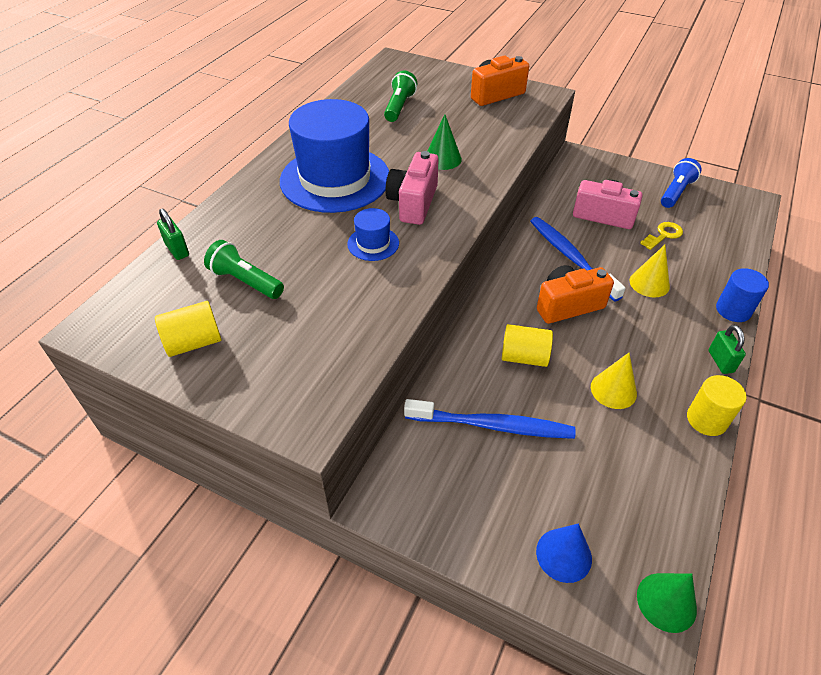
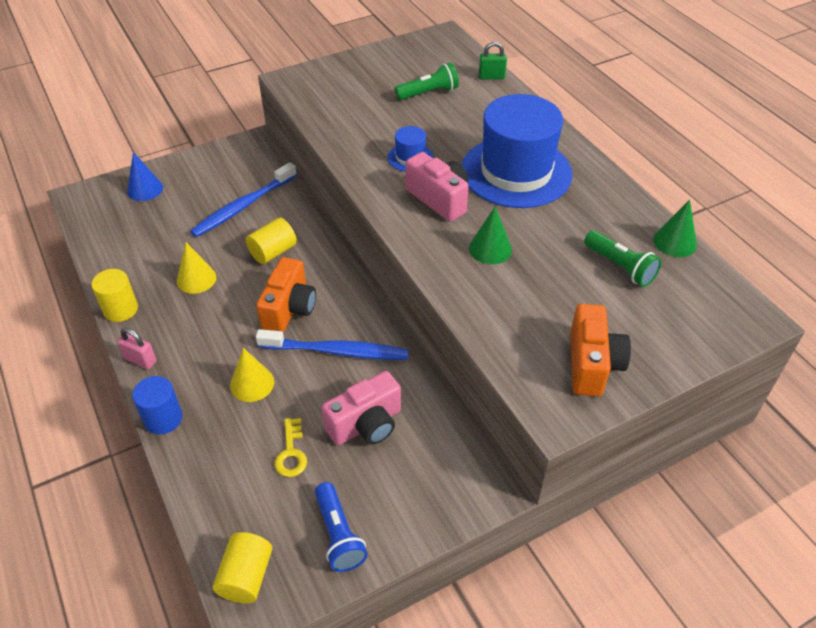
camera: 125 degrees right, 0 degrees up
yellow cylinder [155,301,222,357] -> yellow cylinder moved to [212,532,272,603]
green cone [637,573,697,633] -> green cone moved to [653,199,697,257]
green padlock [709,325,746,374] -> pink padlock [117,328,157,369]

